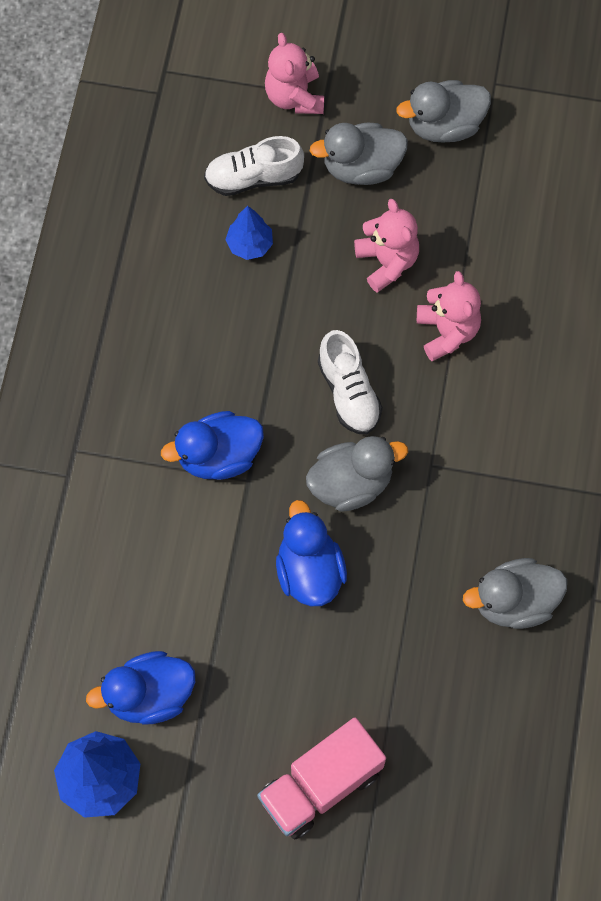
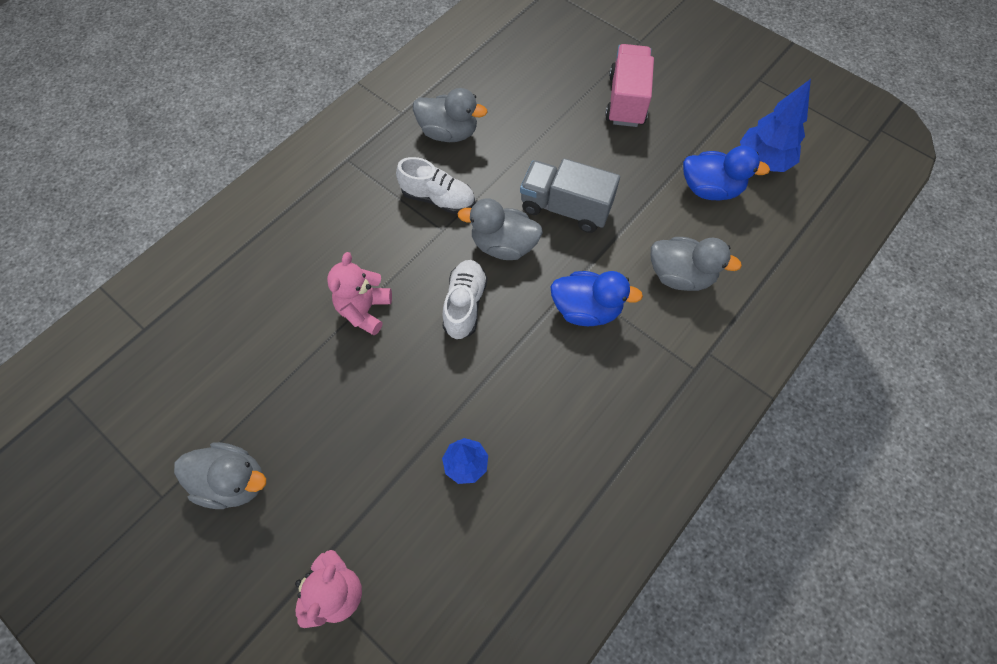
camera: 150 degrees left, 5 degrees down
white shoe [204,136,304,196] -> white shoe moved to [396,157,475,214]
pink truck [257,717,386,840] -> pink truck turned 75 degrees counterclockwise [605,44,654,127]
blue duck [276,500,347,606] -> grey truck [520,158,620,233]
grey duck [310,123,408,185] -> grey duck moved to [651,237,742,291]
pink teddy bear [354,199,419,292] -> none

